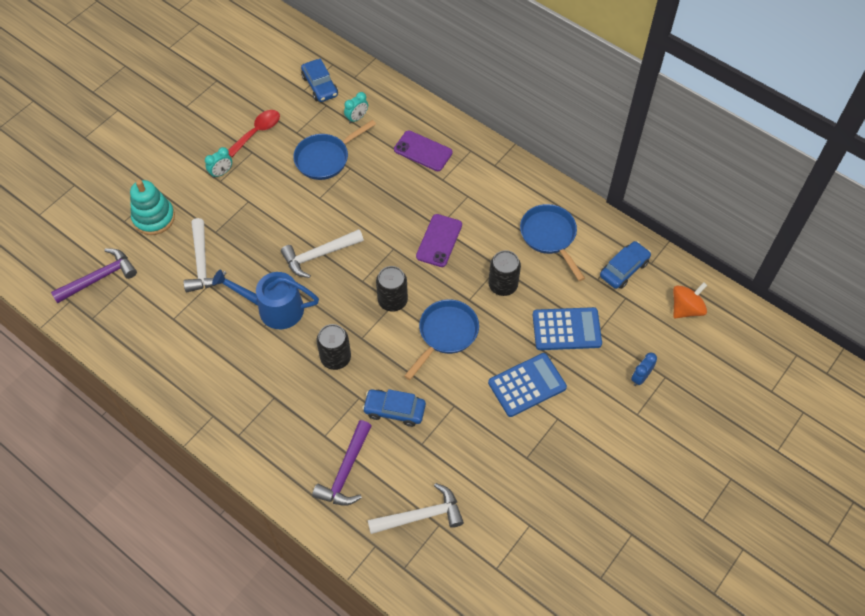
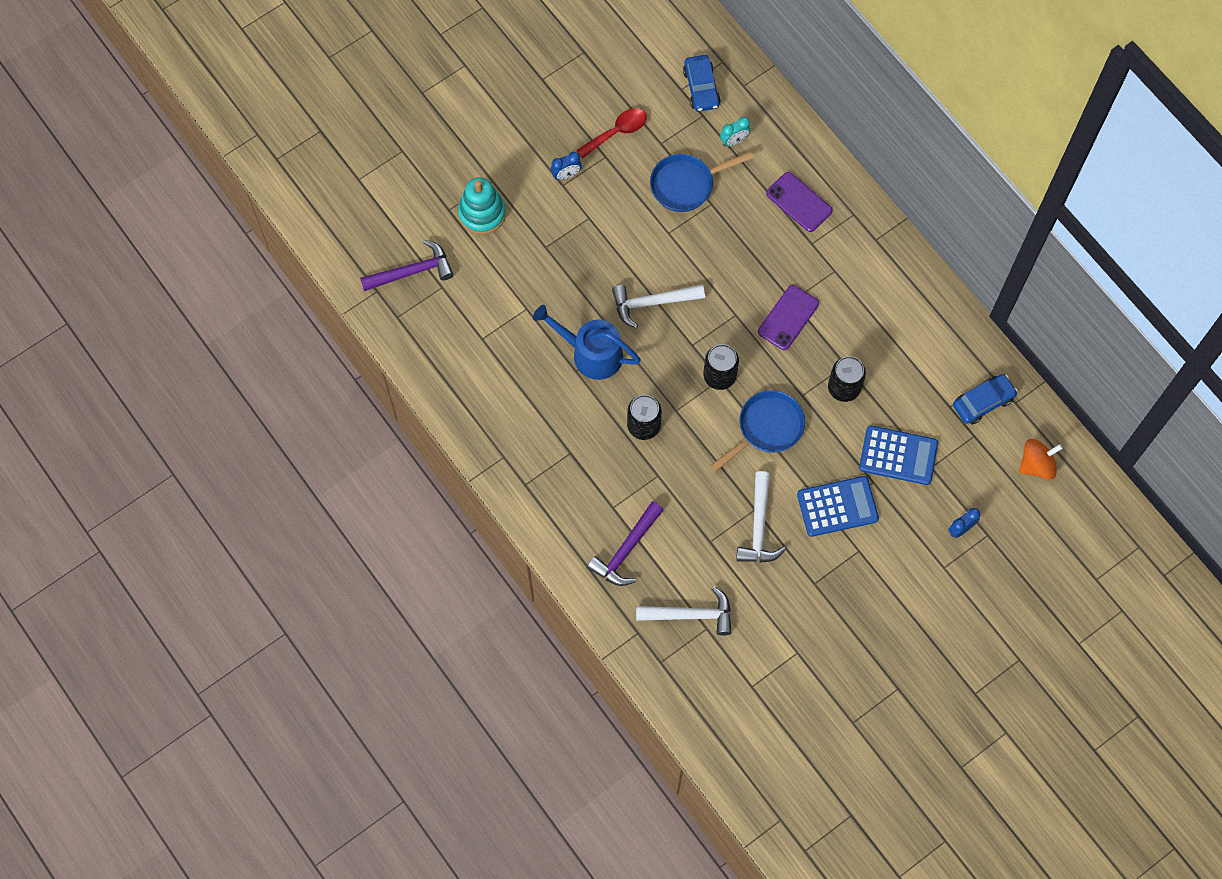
camera: 15 degrees right, 10 degrees up
white hammer [184,218,226,292] -> white hammer moved to [736,471,786,563]
turquoise clock [205,147,232,178] -> blue clock [551,152,582,180]
blue car [362,389,426,427] -> none
blue pan [520,204,585,281] -> none

